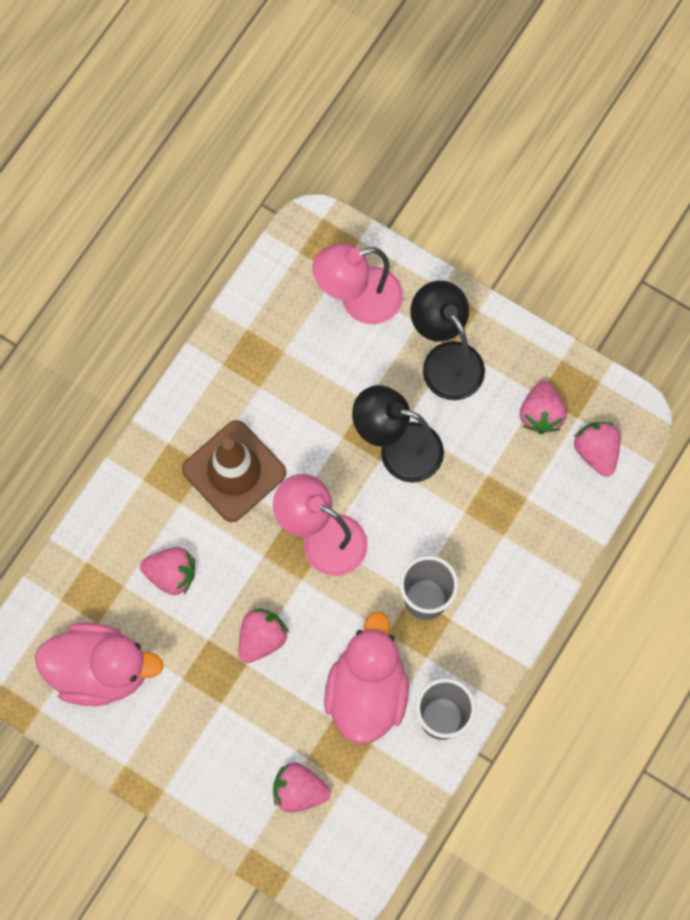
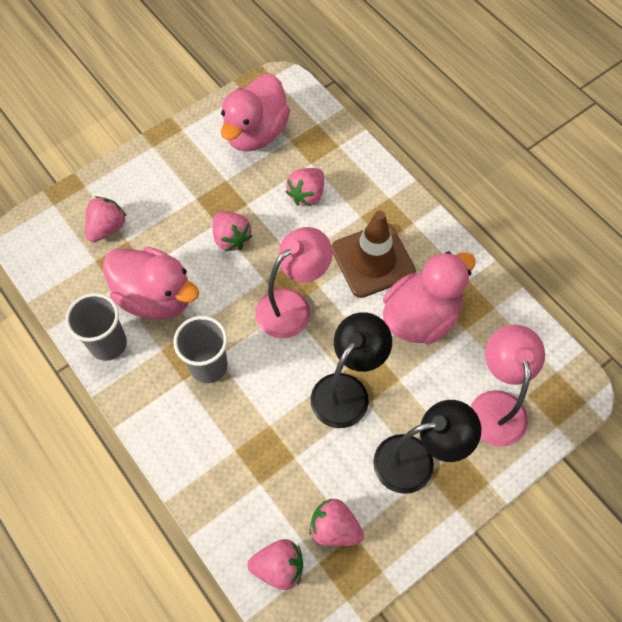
camera: 110 degrees right, 10 degrees down
none -> pink duck [383,251,476,344]

